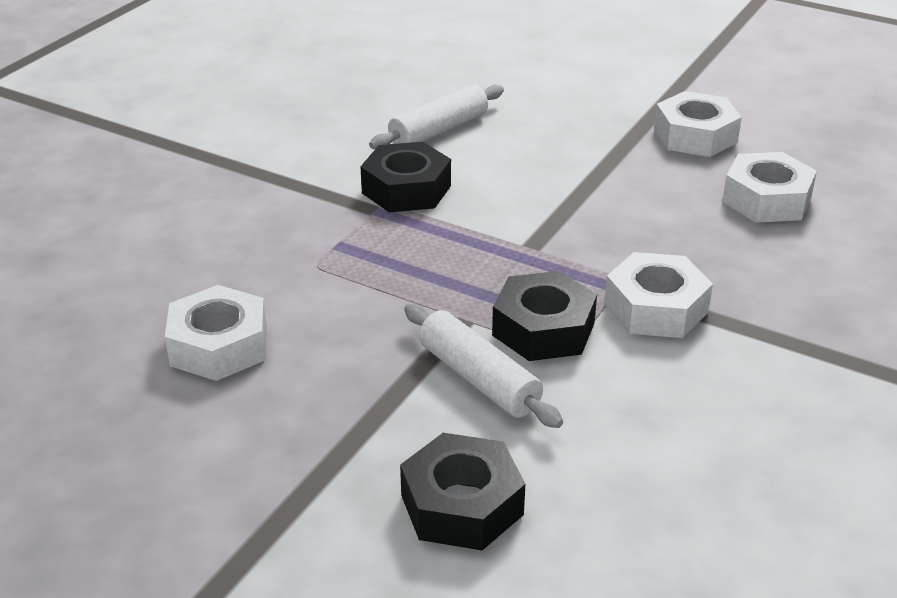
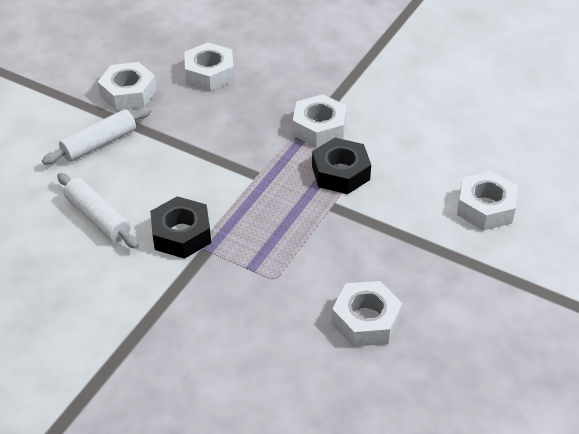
camera: 90 degrees left, 10 degrees up
black nut [400,433,525,550] -> white nut [457,171,518,230]
white rolling pin [404,304,563,428] -> white rolling pin moved to [42,107,151,164]

